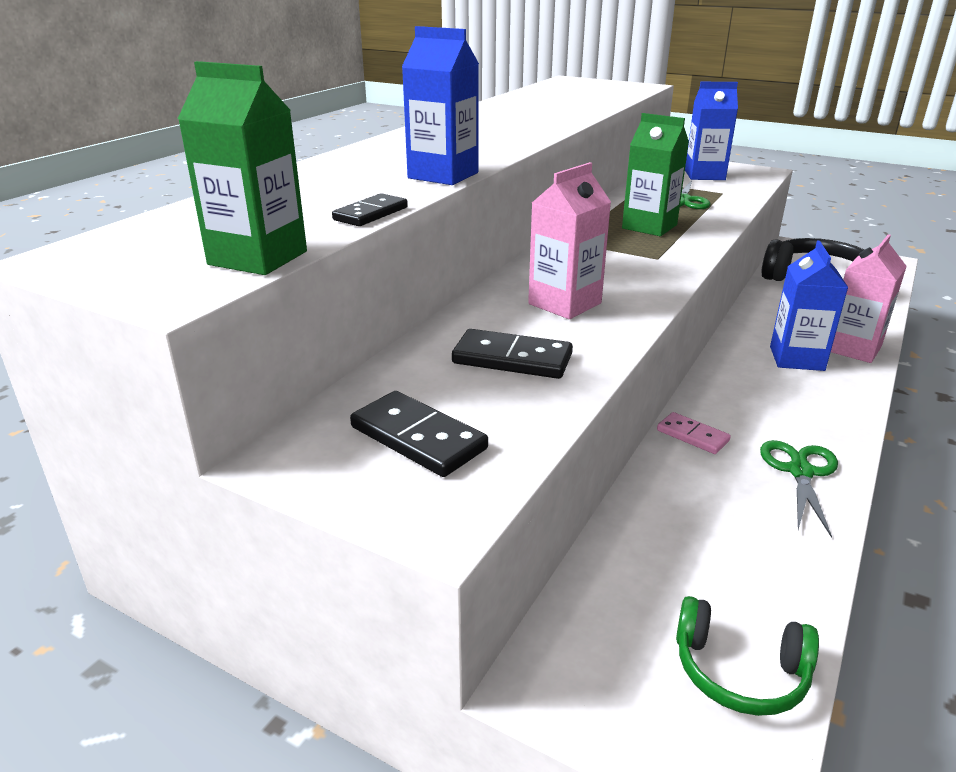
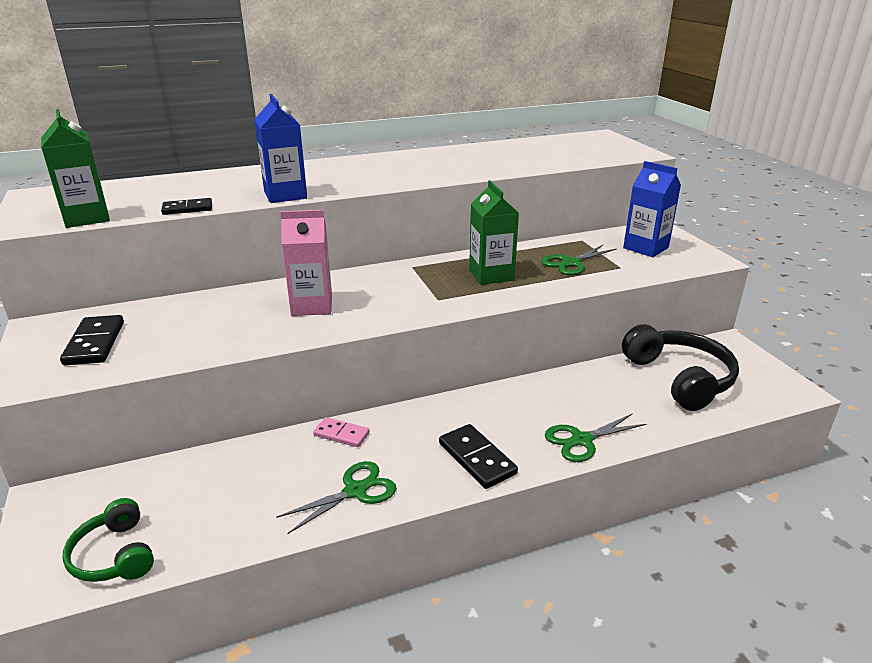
camera: 40 degrees right, 0 degrees up
black domino [452,329,573,379] -> black domino moved to [439,424,518,489]
pink domino [657,412,731,454] -> pink domino turned 60 degrees counterclockwise [313,417,370,447]
blue carton [770,241,849,371] -> none
pink carton [831,234,907,363] -> green scissors [545,413,646,462]

